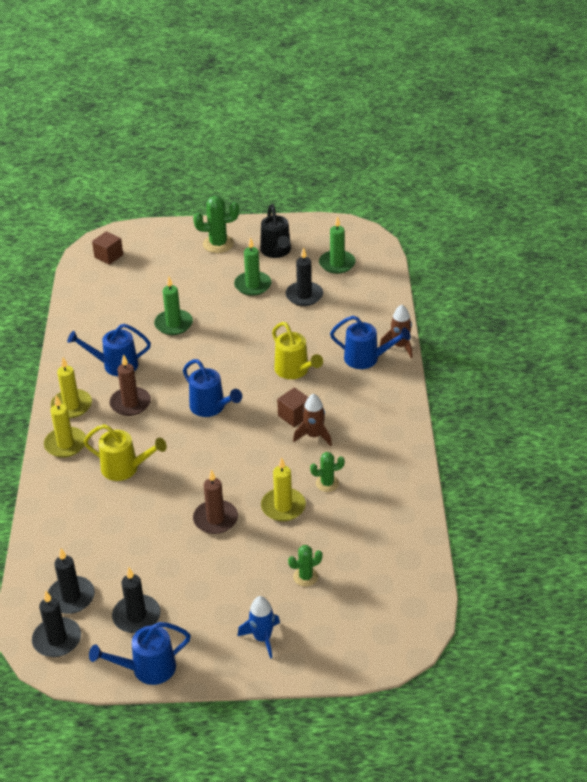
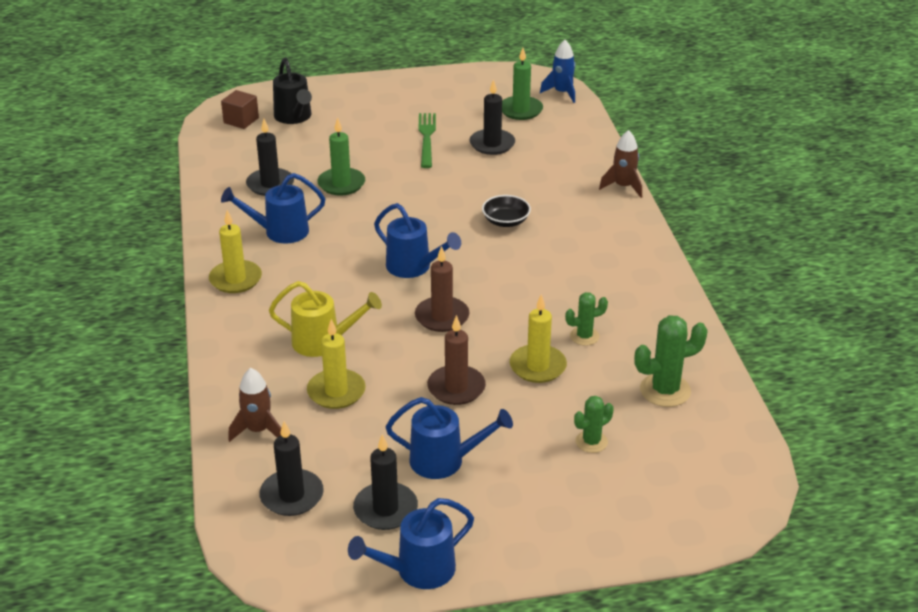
camera: 10 degrees left, 5 degrees down
black candle [32,590,81,657] -> black candle moved to [246,119,294,196]
yellow candle [44,395,86,458] -> yellow candle moved to [307,319,366,409]
brown candle [109,354,151,416] -> brown candle moved to [415,246,470,332]
green cactus [193,196,239,253] -> green cactus moved to [634,315,708,407]
green candle [234,237,271,296] -> green fork [418,113,436,168]
blue rocket [237,596,280,659] -> blue rocket moved to [540,40,576,103]
black watering can [260,204,291,258] -> black watering can moved to [273,57,312,124]
yellow watering can [272,322,323,379] -> black bowl [482,195,531,227]
brown cube [277,388,308,427] -> none
brown rocket [293,394,332,446] -> brown rocket moved to [228,368,281,442]
blue watering can [330,315,411,369] -> blue watering can moved to [386,397,513,479]

